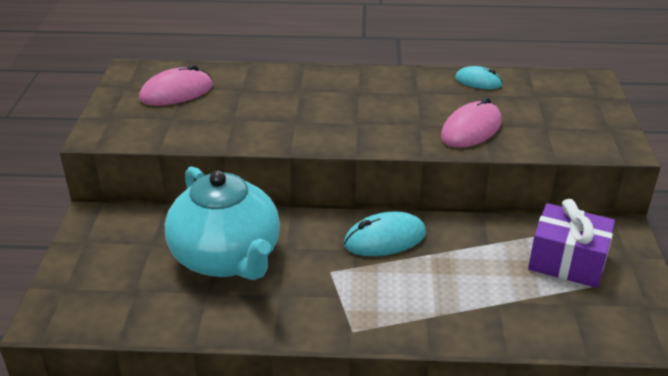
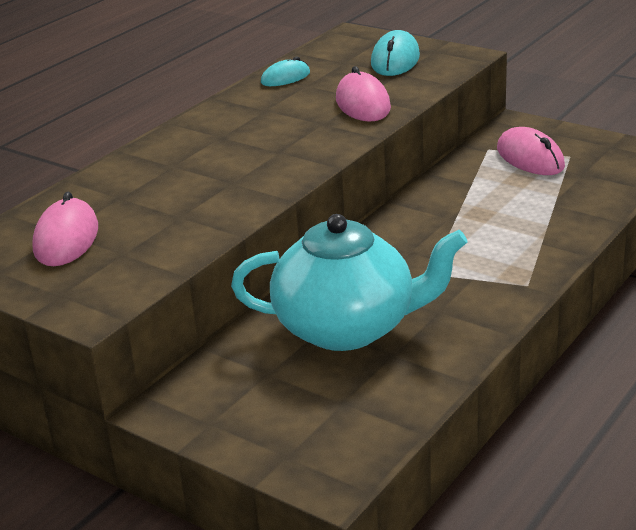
camera: 55 degrees left, 5 degrees down
turquoise mouse [344,211,426,256] -> turquoise mouse moved to [371,30,420,76]
purple gift [528,199,615,288] -> pink mouse [497,127,565,175]

